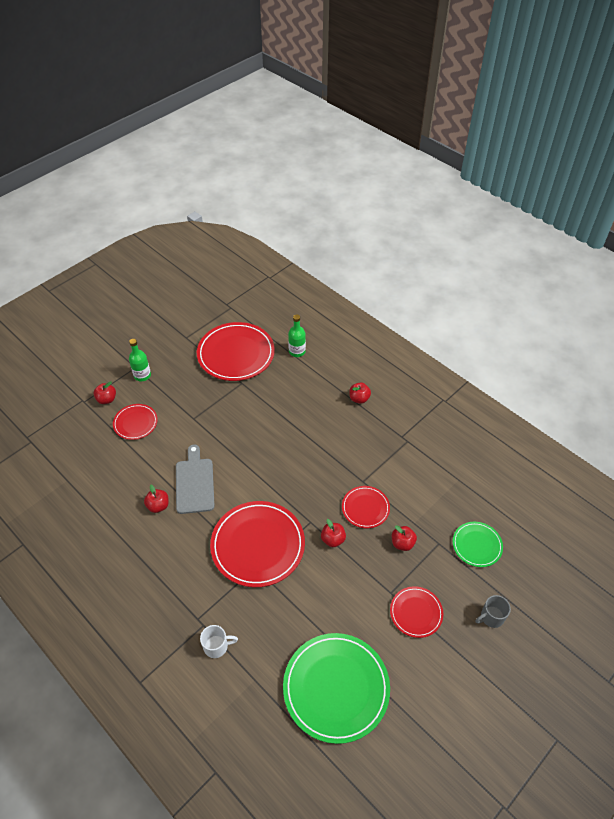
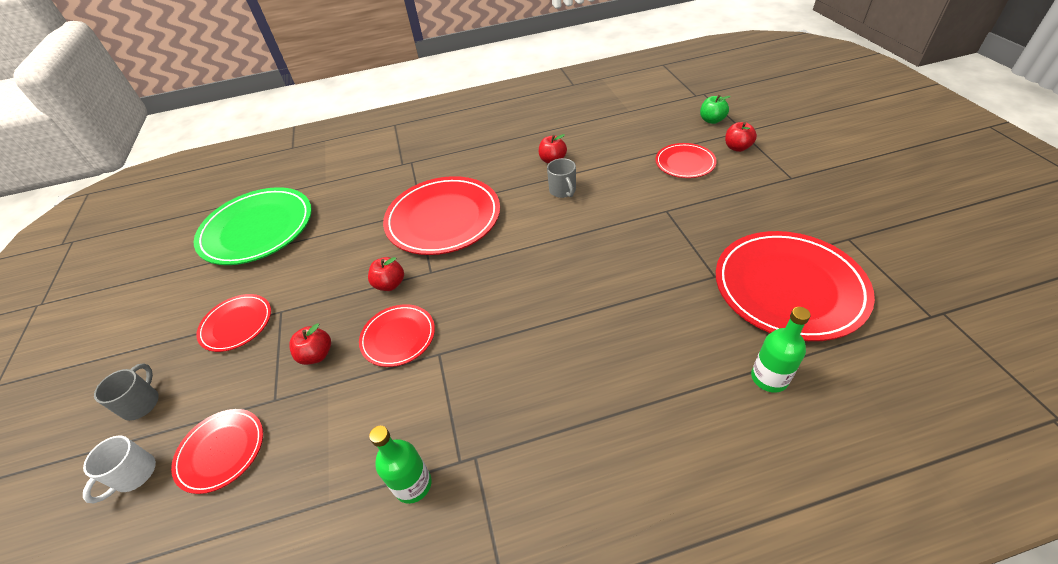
camera: 125 degrees right, 5 degrees down
green bottle [129,339,151,382] -> green bottle moved to [369,426,432,504]
grey cutting board [176,444,215,514] -> grey mug [547,158,576,198]
white mug [200,625,238,658] -> white mug moved to [83,436,156,504]
red apple [349,382,371,404] -> none
green plate [453,522,503,567] -> red plate [171,409,263,494]
none -> green apple [700,95,731,124]

